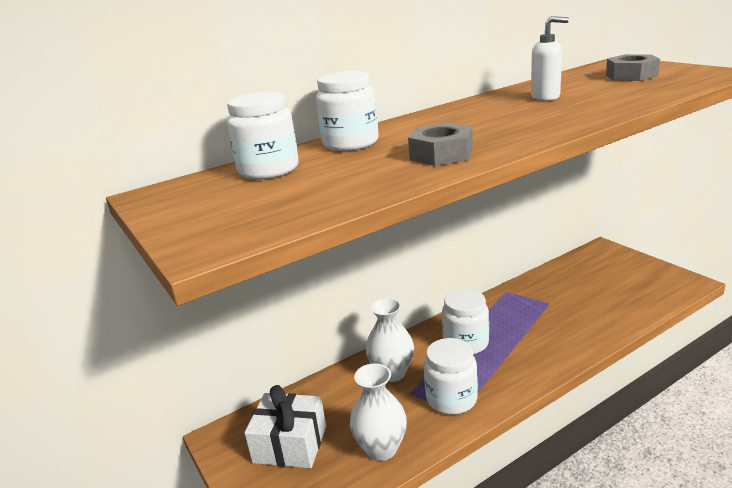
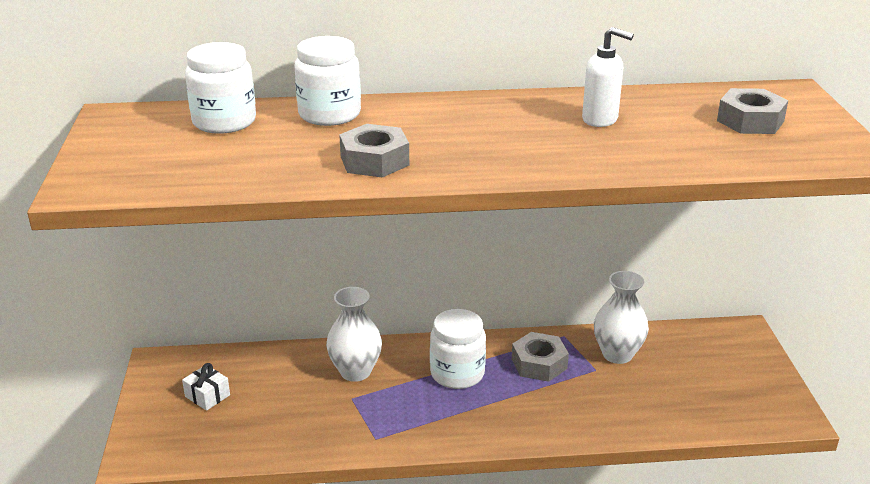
camera: 25 degrees right, 5 degrees up
white gift [244,385,326,468] -> white gift [182,363,230,411], size x0.53
white vase [350,363,407,461] -> white vase moved to [594,271,649,364]
white jar [424,338,478,415] -> none
none -> grey nut [512,332,569,382]

